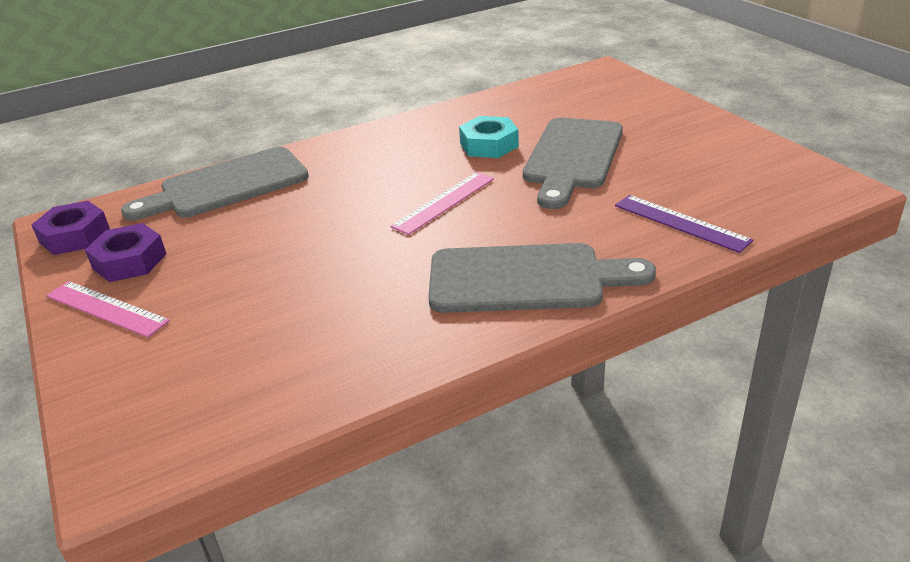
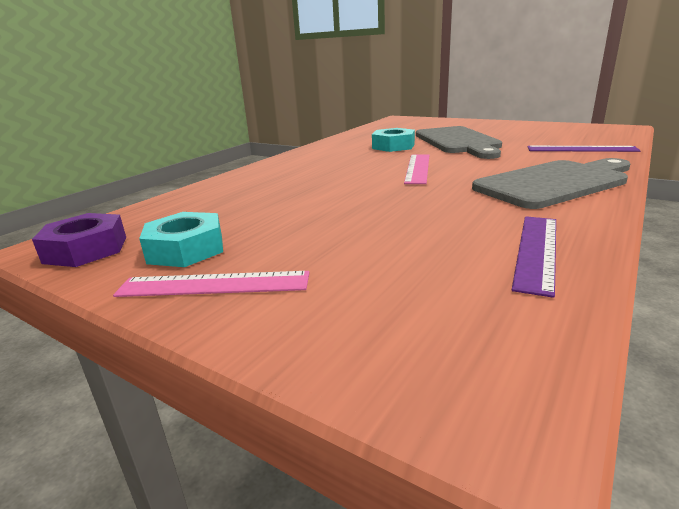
camera: 30 degrees left, 10 degrees down
purple nut [85,223,166,282] -> turquoise nut [139,212,223,267]
grey cutting board [121,147,309,221] -> none
none -> purple ruler [512,216,556,298]

